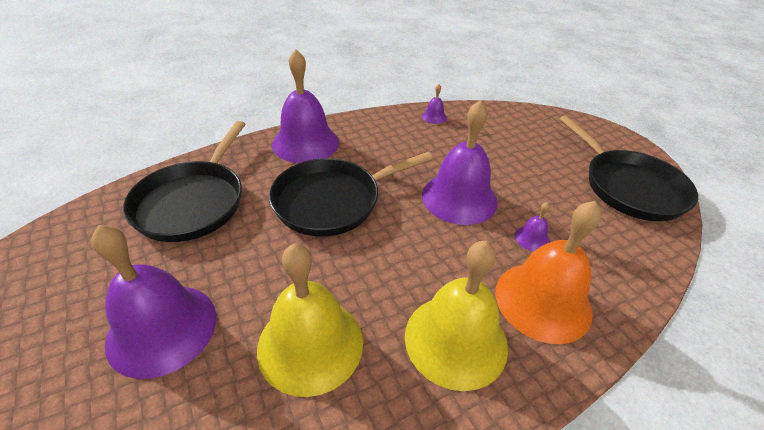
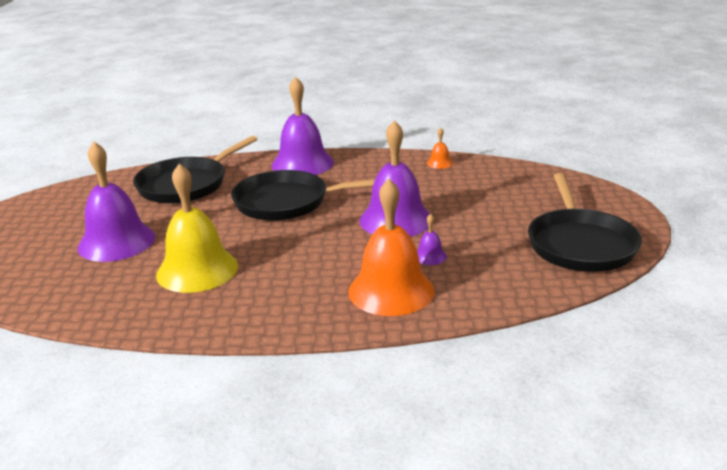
camera: 30 degrees right, 15 degrees down
yellow bell [405,241,508,391] -> none
purple bell [422,84,447,124] -> orange bell [427,128,453,169]

